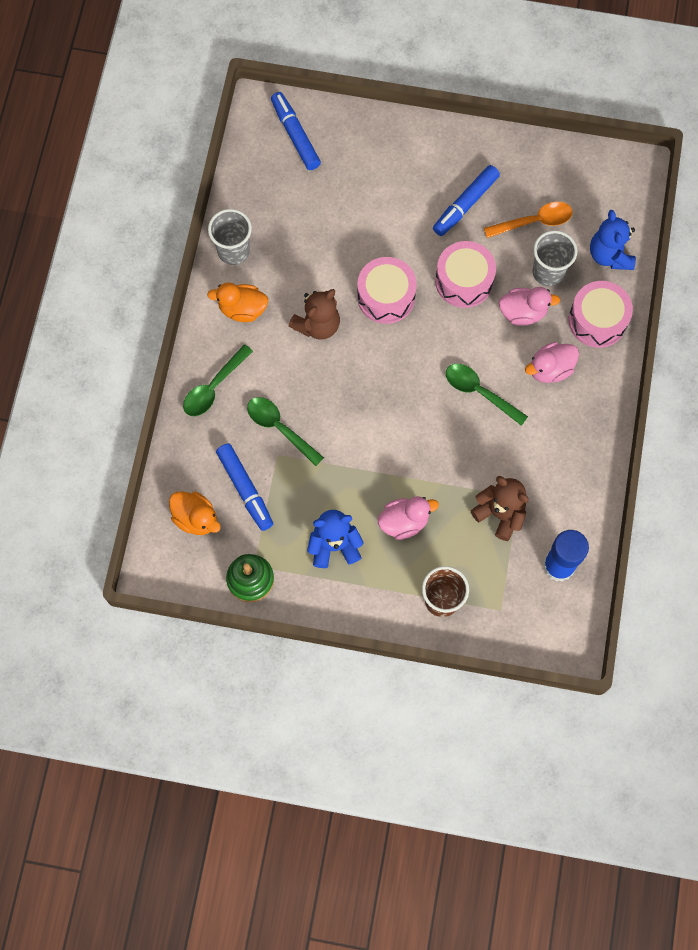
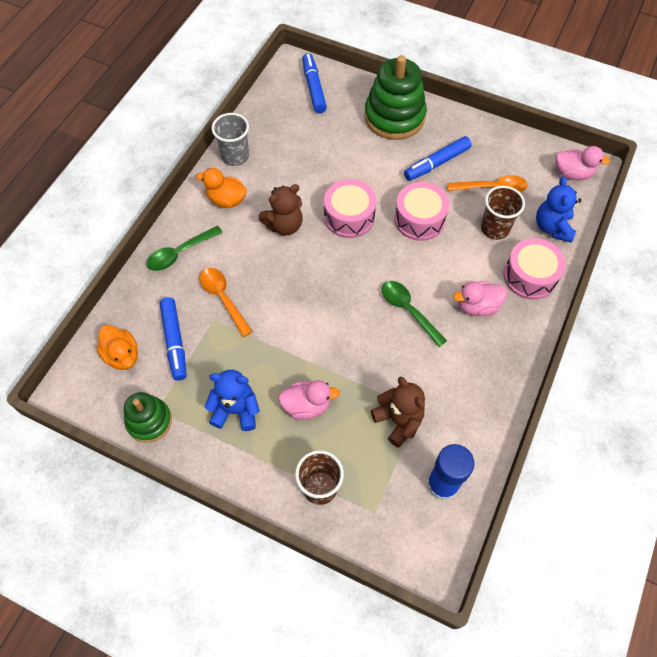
camera: 15 degrees right, 10 degrees down
green spoon [247,397,324,466] -> orange spoon [200,268,253,337]
pink duck [498,287,560,326] -> pink duck moved to [556,146,610,180]
grey cup [532,230,578,286] -> brown cup [481,186,525,240]
none -> green stacking toy [364,55,427,140]

